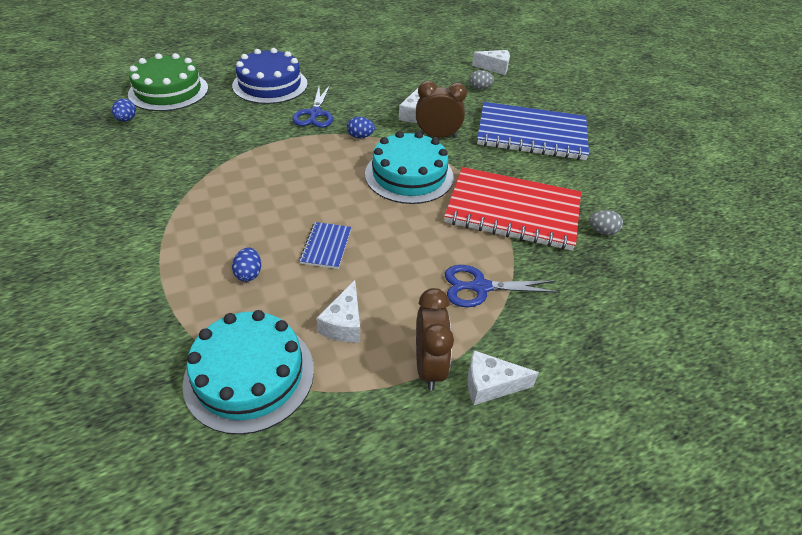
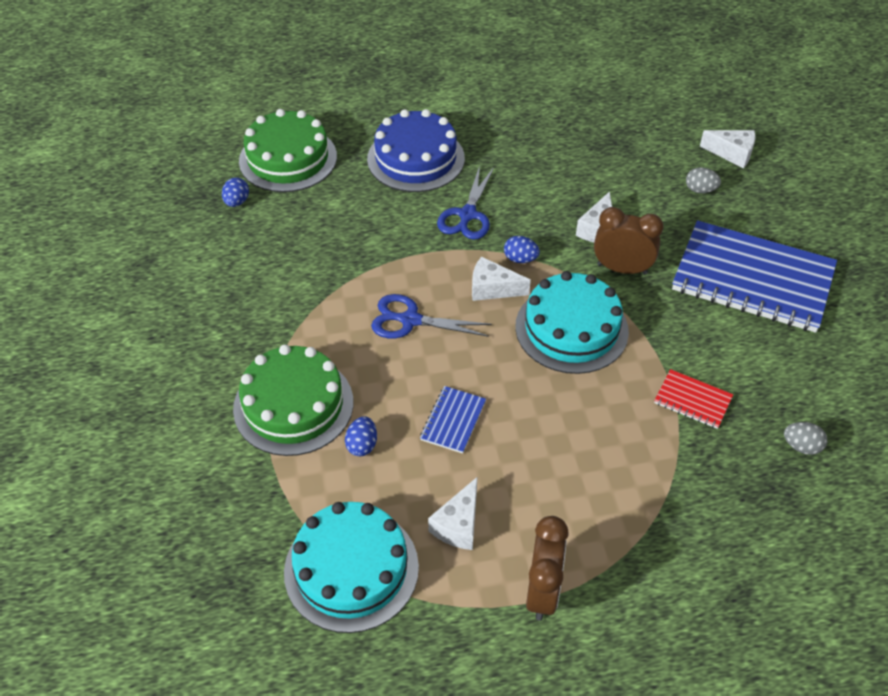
camera: 15 degrees right, 5 degrees up
red notebook [444,167,581,251] -> red notebook [654,369,733,429], size x0.42
blue scissors [445,265,560,307] -> blue scissors moved to [371,294,492,339]
white cheese [467,350,539,405] -> white cheese moved to [472,256,531,301]
none -> green cake [233,345,353,456]

